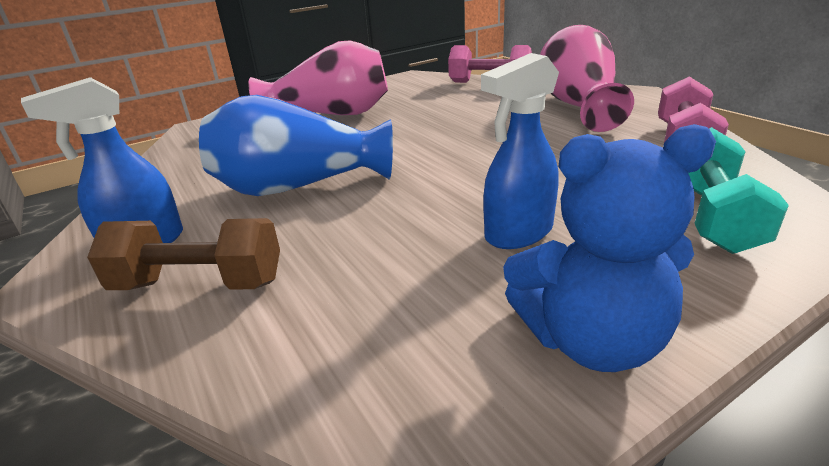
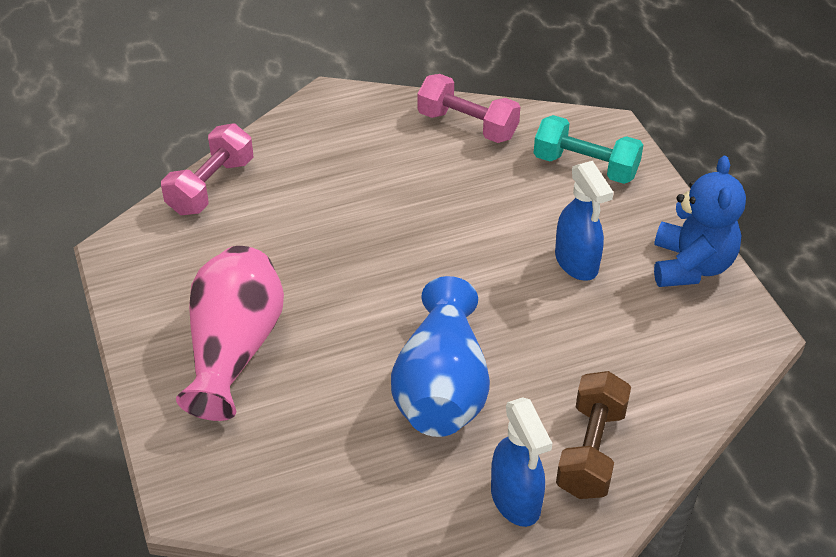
camera: 80 degrees left, 15 degrees up
pink vase [540,25,634,132] -> none

